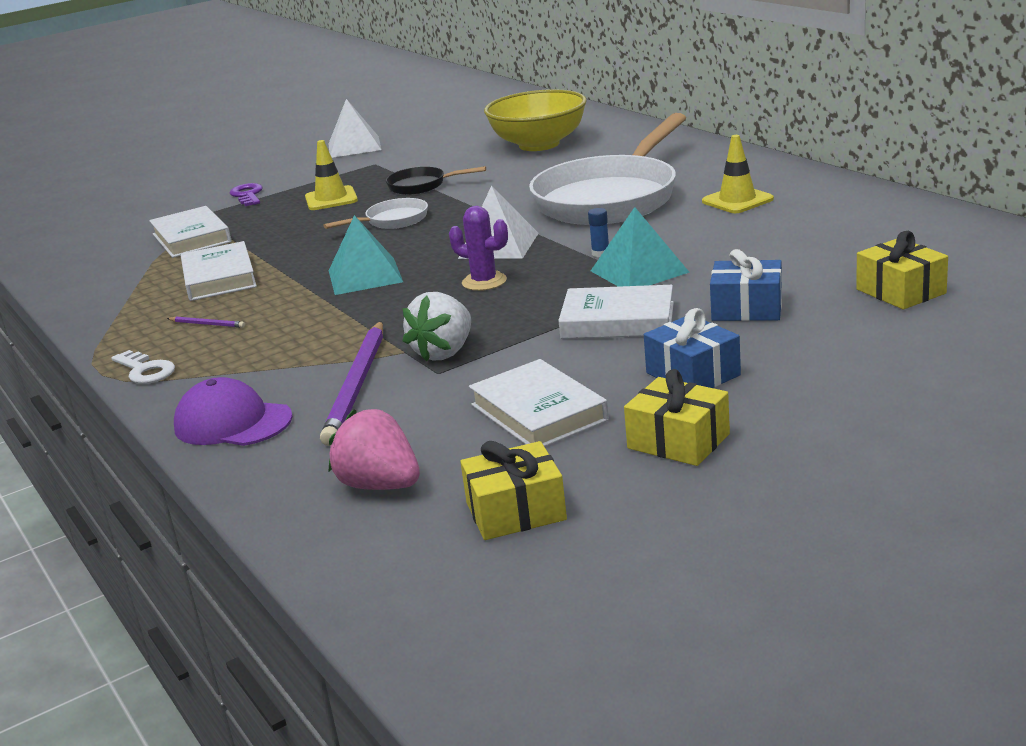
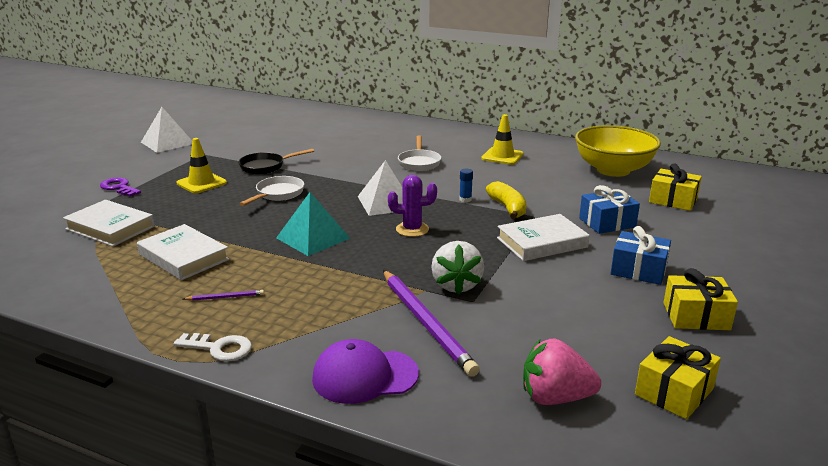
camera: 35 degrees left, 0 degrees up
white book [469,359,609,447] -> none
yellow bowl [484,89,587,151] -> yellow bowl moved to [575,125,661,177]
white pan [529,113,686,225] -> white pan [398,135,441,171], size x0.44
turquoise pyramid [591,207,690,287] -> yellow banana [486,181,526,219]

